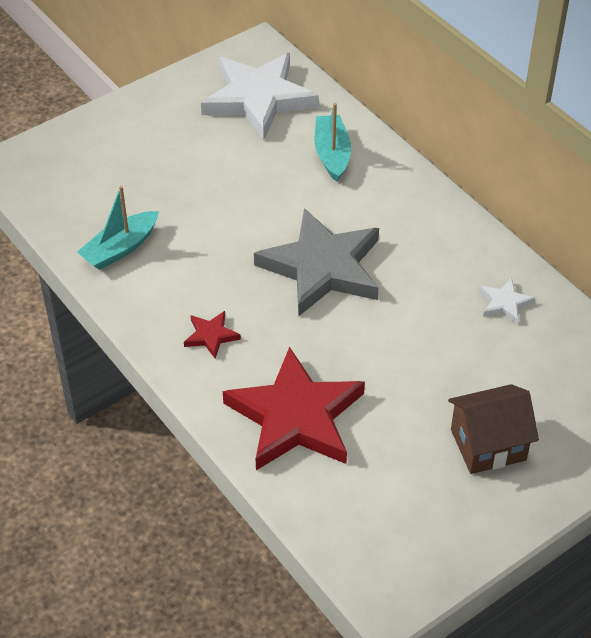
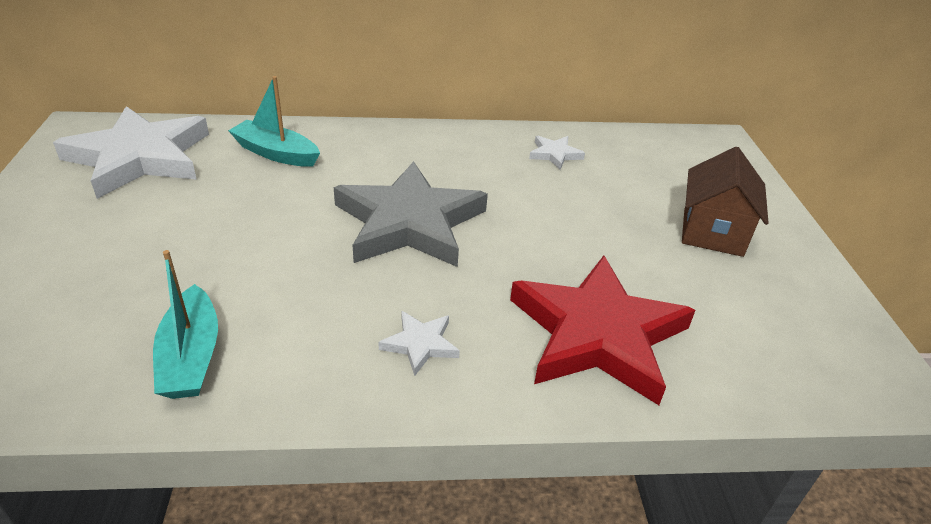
camera: 60 degrees left, 10 degrees down
red star [184,311,241,359] -> white star [378,311,460,376]

